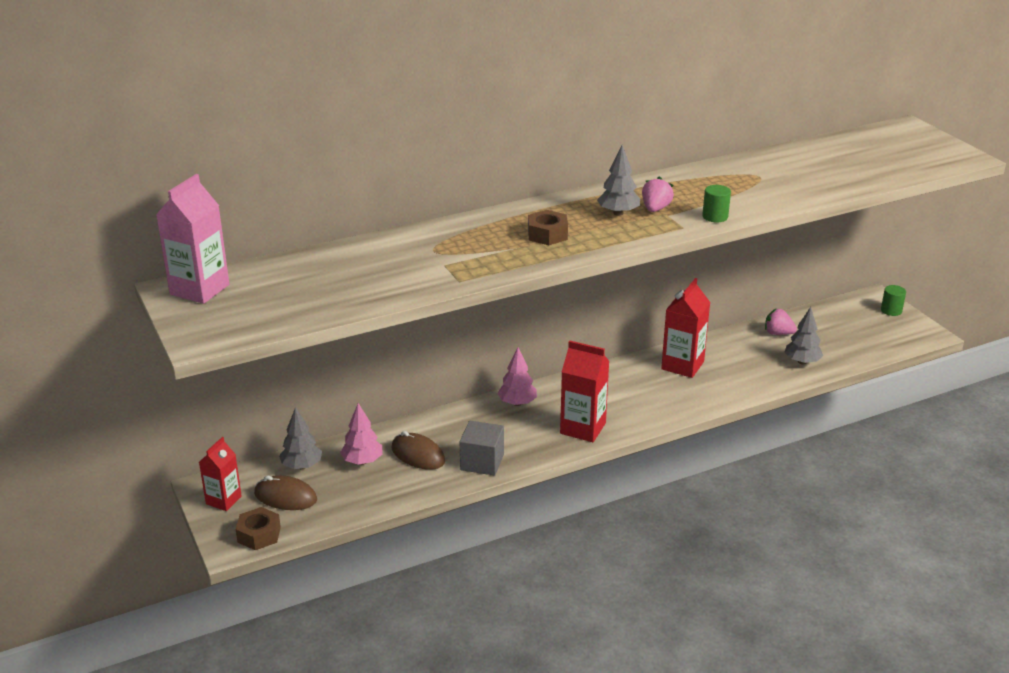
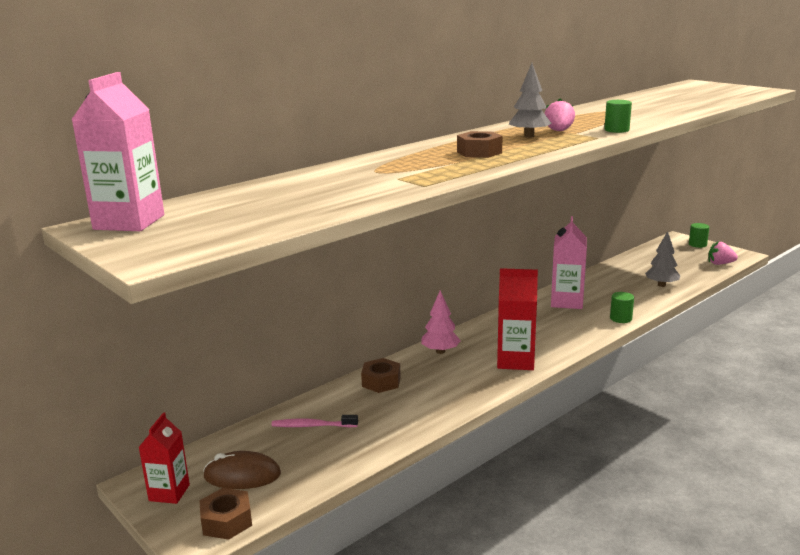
camera: 15 degrees left, 10 degrees down
grey tree [279,407,322,469] -> none
pink tree [340,403,382,465] -> pink toothbrush [272,415,358,427]
brown mouse [391,431,445,470] -> none
grey cube [460,421,504,476] -> none
red carton [661,278,710,378] -> pink carton [551,216,587,309]
pink strawberry [765,308,797,335] -> pink strawberry moved to [709,241,738,265]
none -> brown nut [361,358,401,393]
none -> green cylinder [610,292,634,323]

